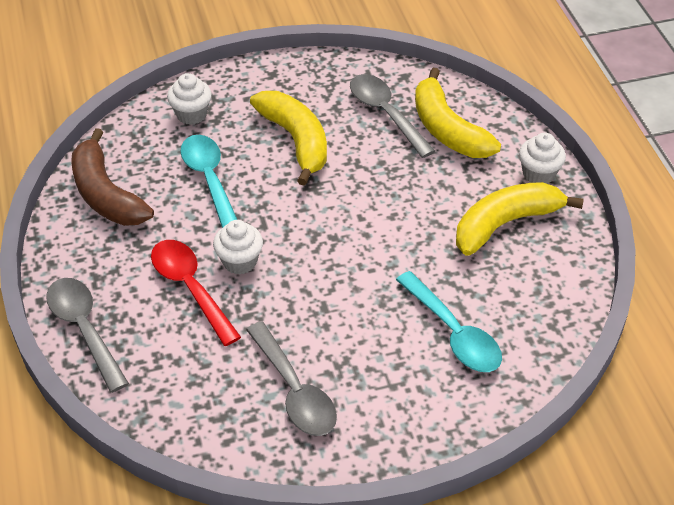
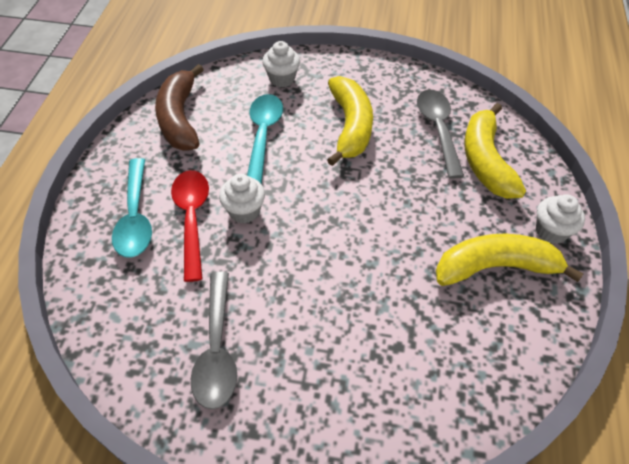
camera: 25 degrees right, 5 degrees up
grey spoon [46,278,129,393] -> none
turquoise spoon [396,271,502,372] -> turquoise spoon moved to [112,158,152,258]

